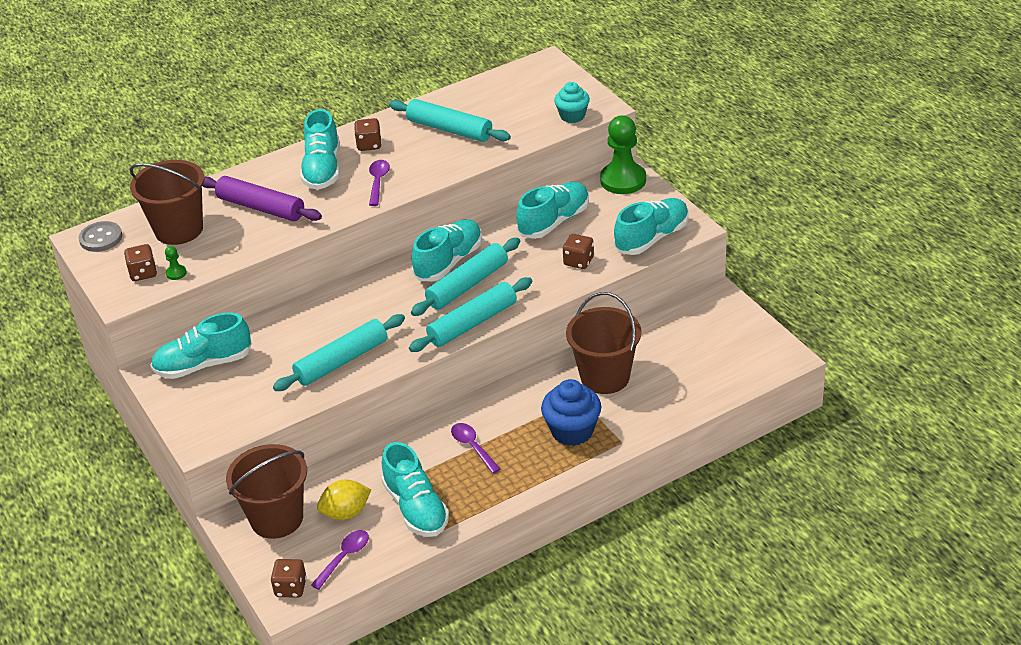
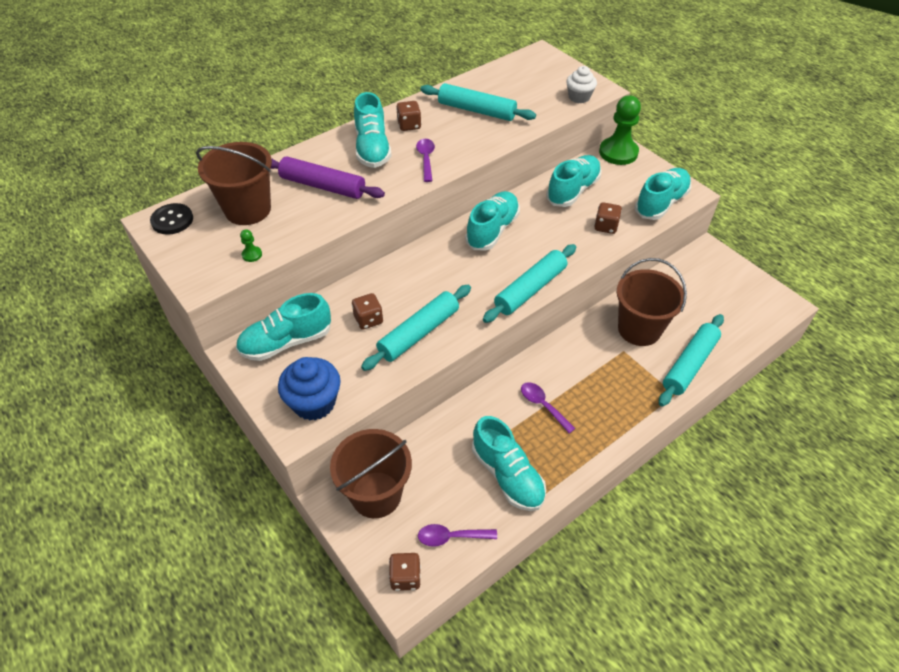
camera: 10 degrees left, 10 degrees up
grey button [79,221,122,252] -> black button [150,203,193,235]
brown dice [124,244,157,281] -> brown dice moved to [352,293,383,330]
purple spoon [311,530,369,590] -> purple spoon turned 120 degrees counterclockwise [418,524,497,547]
yellow lemon [317,480,371,520] -> none
turquoise rolling pin [411,238,520,316] -> turquoise rolling pin moved to [659,314,724,406]
blue cupcake [541,379,601,446] -> blue cupcake moved to [278,357,341,420]
turquoise cupcake [554,82,590,123] -> white cupcake [566,66,597,103]

